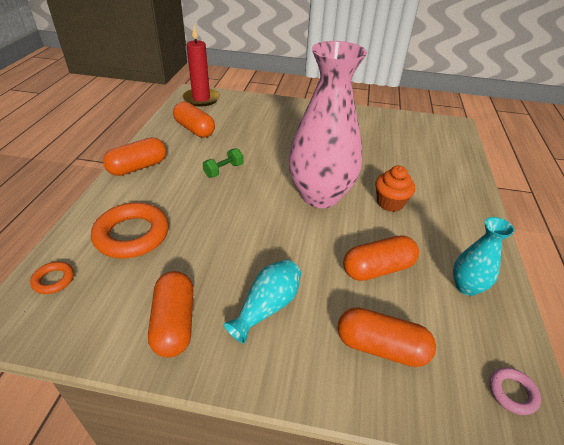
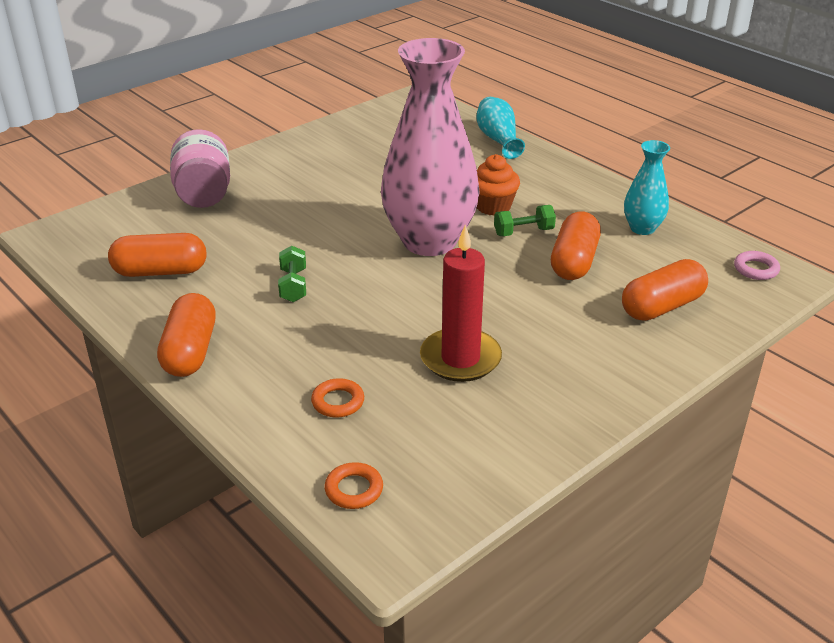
camera: 50 degrees left, 5 degrees down
orange ring [91,203,169,258] -> orange ring [311,378,364,418], size x0.48
orange capsule [148,271,193,357] -> none
red candle [182,25,220,107] -> red candle moved to [420,225,502,382]
turquoise vase [224,259,301,343] -> turquoise vase moved to [476,97,525,159]
none -> pink jar [170,129,230,208]
none -> green dumbbell [494,205,556,236]

